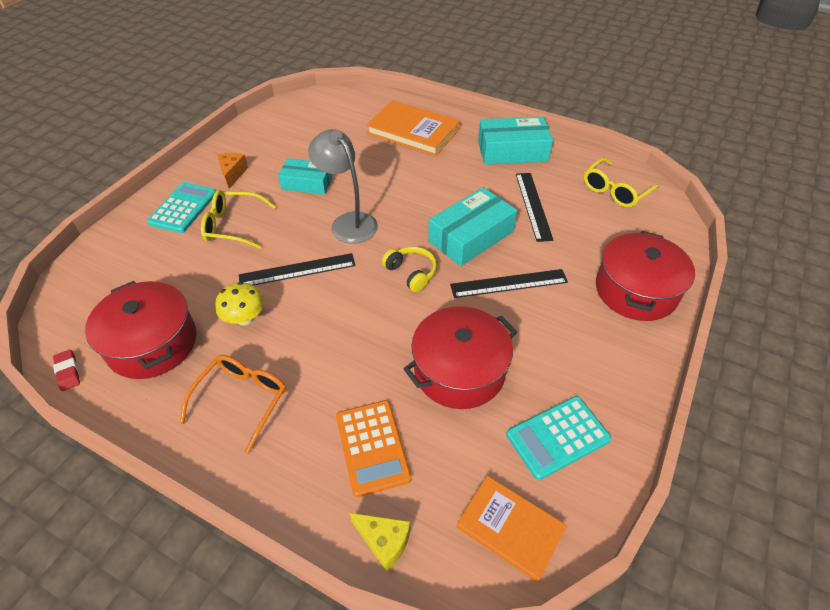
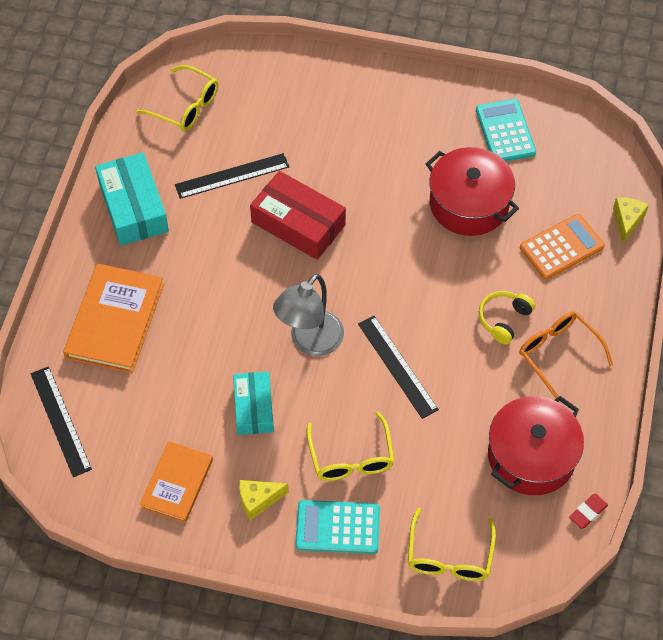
camera: 105 degrees left, 10 degrees up
orange glasses [180,355,286,454] -> orange glasses turned 45 degrees clockwise [519,311,613,402]
yellow mushroom [215,282,264,326] -> none
orange cheese [217,153,248,189] -> yellow cheese [239,480,289,521]
yellow headphones [382,246,437,292] -> yellow headphones moved to [479,291,535,345]
turquoise box [428,187,517,266] -> red box [250,171,346,260]
black ruler [450,269,568,298] -> black ruler moved to [31,366,92,477]
orange book [457,476,567,582] -> orange book moved to [140,441,213,523]
turquoise calculator [506,396,611,480] -> turquoise calculator turned 150 degrees counterclockwise [476,99,536,161]
red pot [596,231,695,321] -> none
none -> yellow glasses [408,508,496,581]

